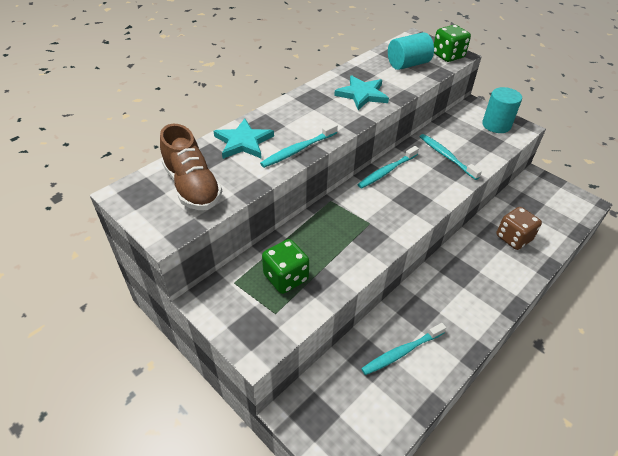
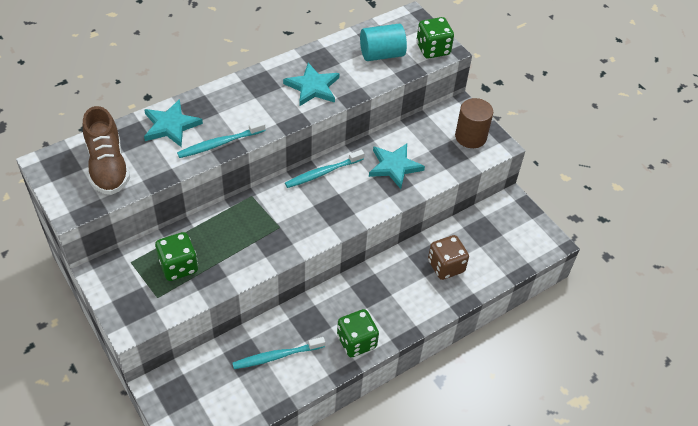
camera: 10 degrees right, 5 degrees up
turquoise toothbrush [420,134,482,180] -> turquoise star [369,143,425,189]
turquoise cylinder [482,87,522,133] -> brown cylinder [455,98,493,148]
none -> green dice [337,309,379,357]

